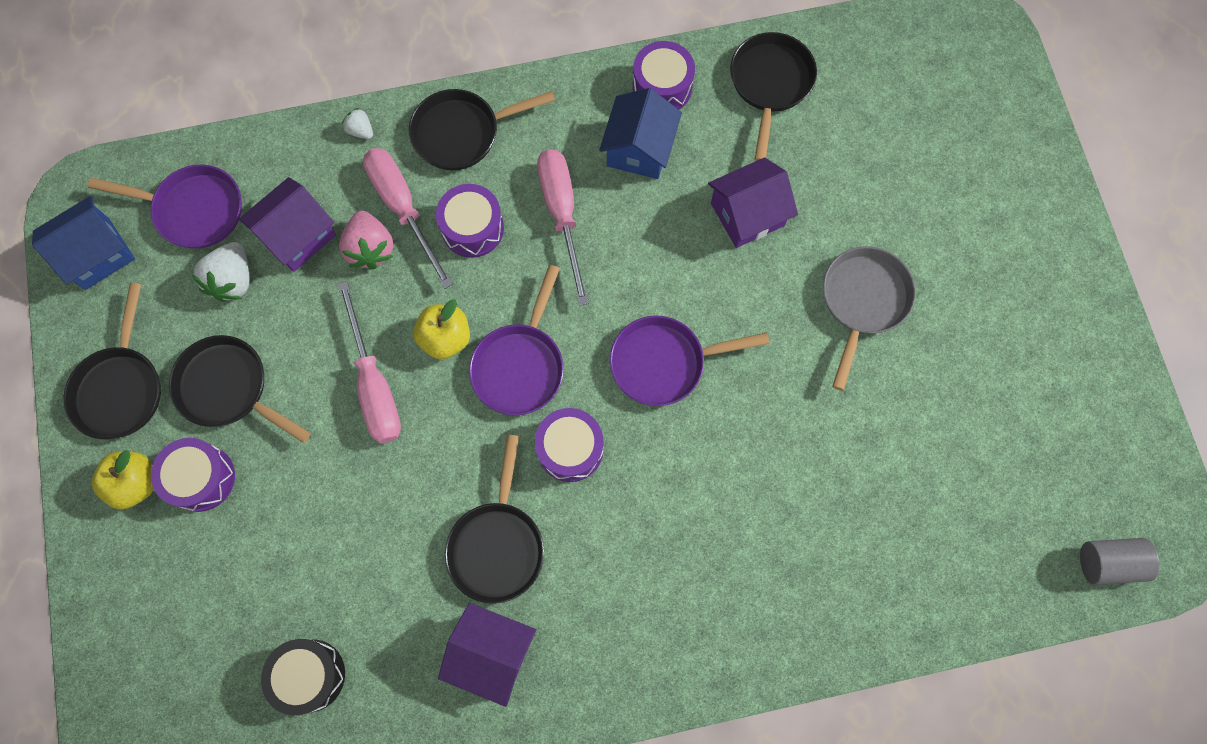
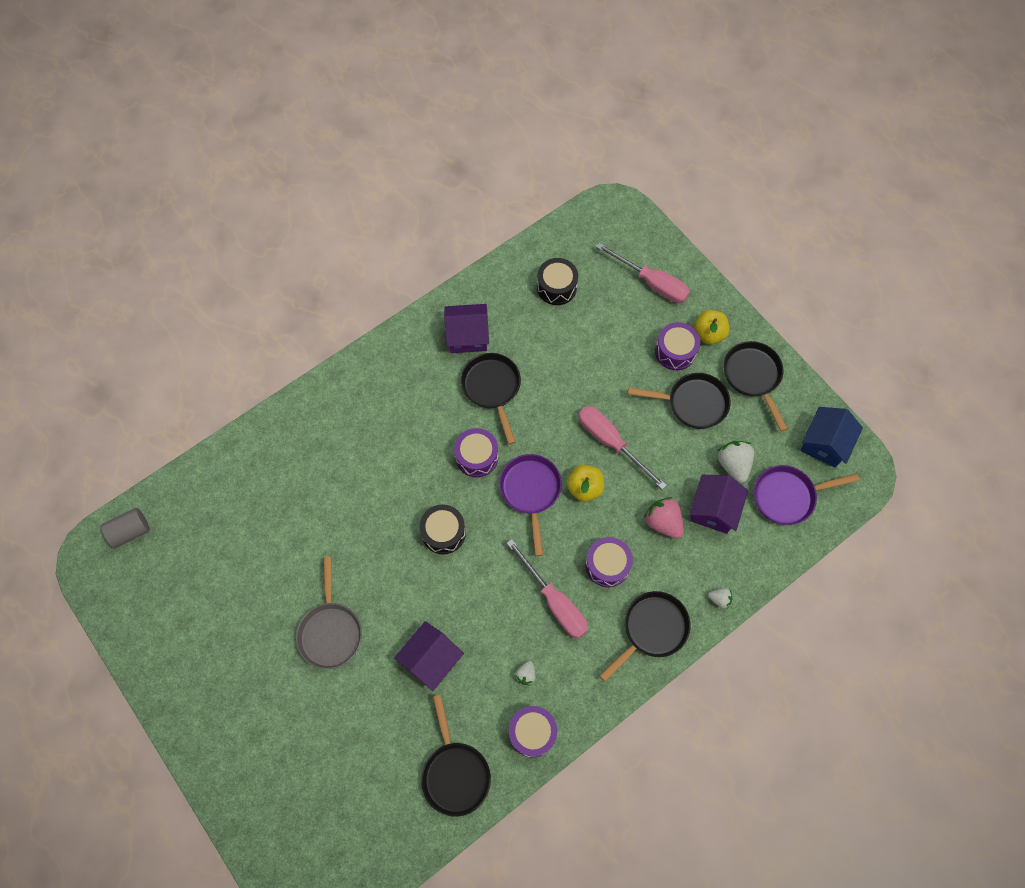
camera: 155 degrees right, 5 degrees down
pink screwdriver [363,148,453,289] -> pink screwdriver moved to [596,243,690,303]
blue house [599,88,682,179] -> white strawberry [515,661,536,686]
purple pan [610,315,770,406] -> black drum [420,504,466,554]

